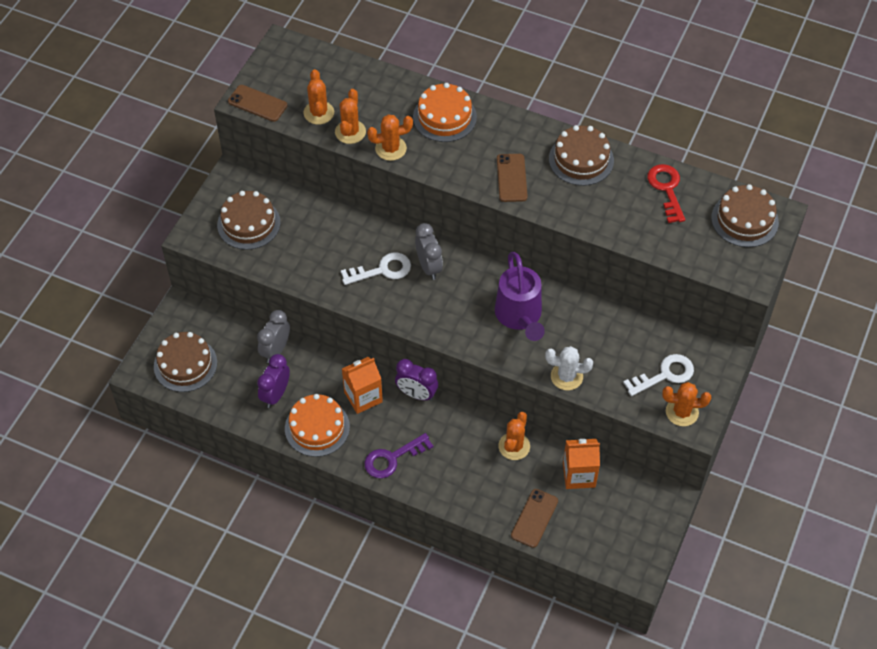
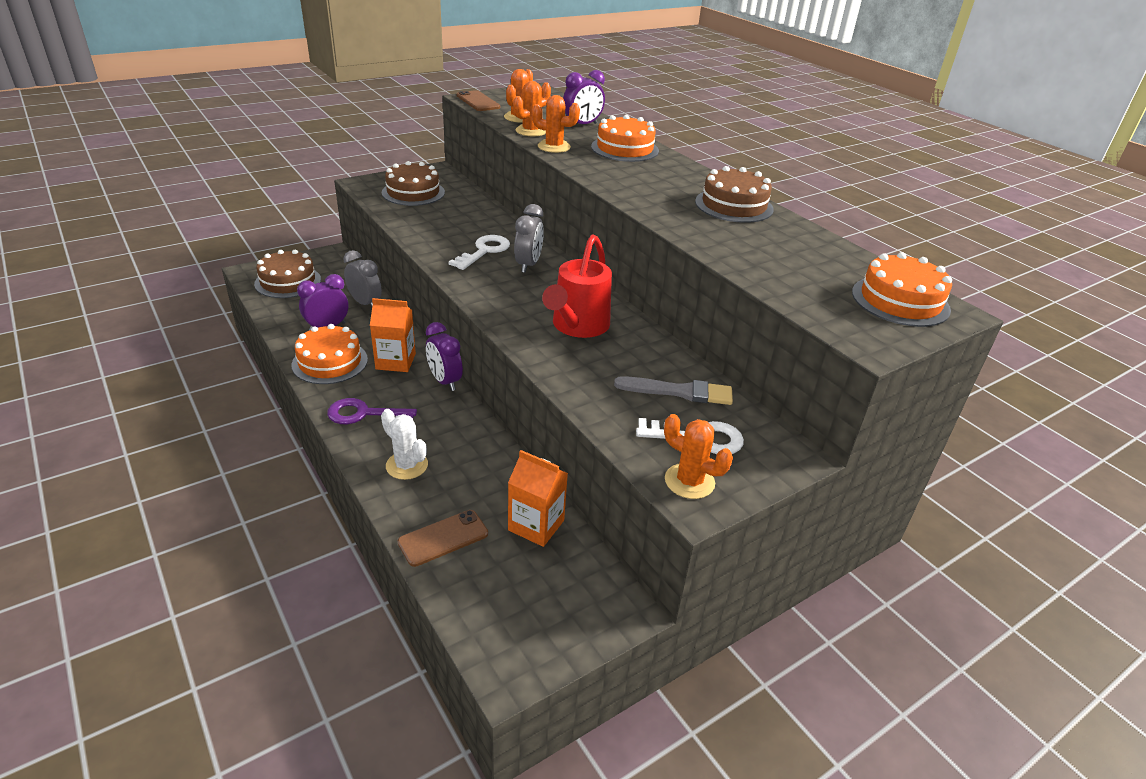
camera: 30 degrees right, 20 degrees down
grey clock [257,310,290,363] -> grey clock turned 75 degrees clockwise [343,250,382,307]
white key [341,253,411,285] -> white key turned 75 degrees counterclockwise [448,235,510,270]
purple watering can [495,252,545,341] -> red watering can [542,234,612,338]
brown phone [497,154,528,202] -> none
orange cactus [498,412,530,460] -> none
white cactus [545,346,593,390] -> white cactus moved to [381,409,428,480]
red key [647,164,685,223] -> none
brown cake [711,184,779,247] -> orange cake [852,252,952,327]
none -> purple clock [563,70,605,124]
none -> grey brush [614,376,733,405]

